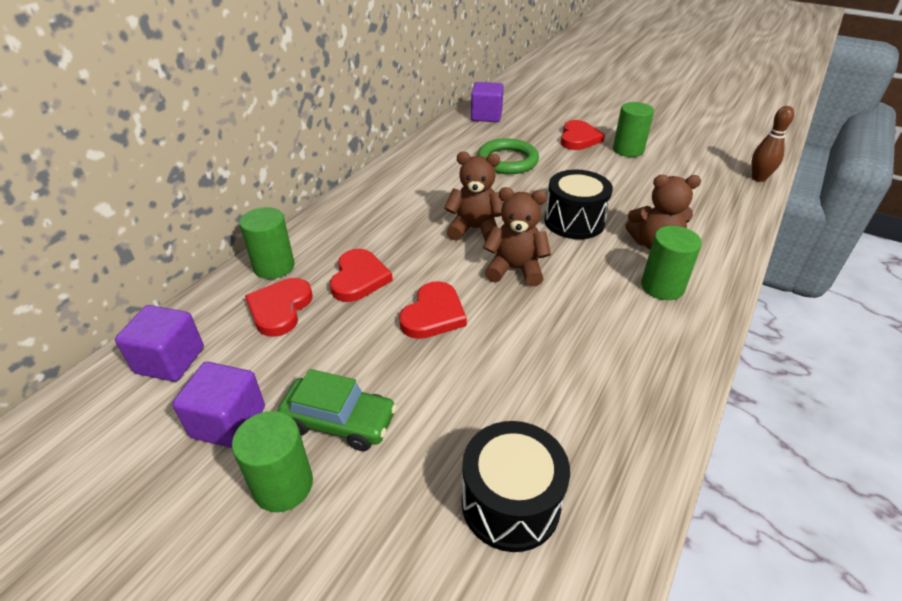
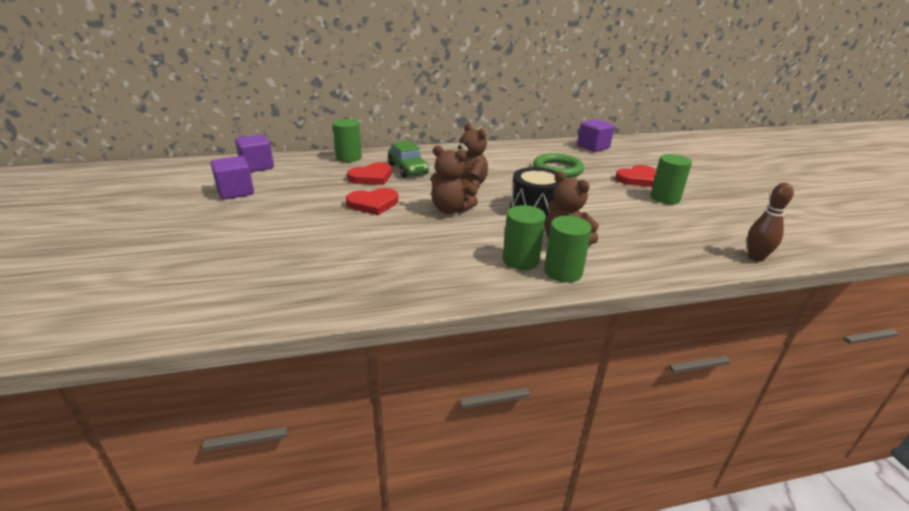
camera: 45 degrees right, 10 degrees down
green cylinder [232,411,313,512] -> green cylinder moved to [544,216,592,283]
red heart [245,278,313,337] -> none
green car [278,369,397,451] -> green car moved to [388,140,429,178]
black drum [462,421,570,552] -> none
brown teddy bear [483,187,551,287] -> brown teddy bear turned 150 degrees clockwise [431,145,478,214]

